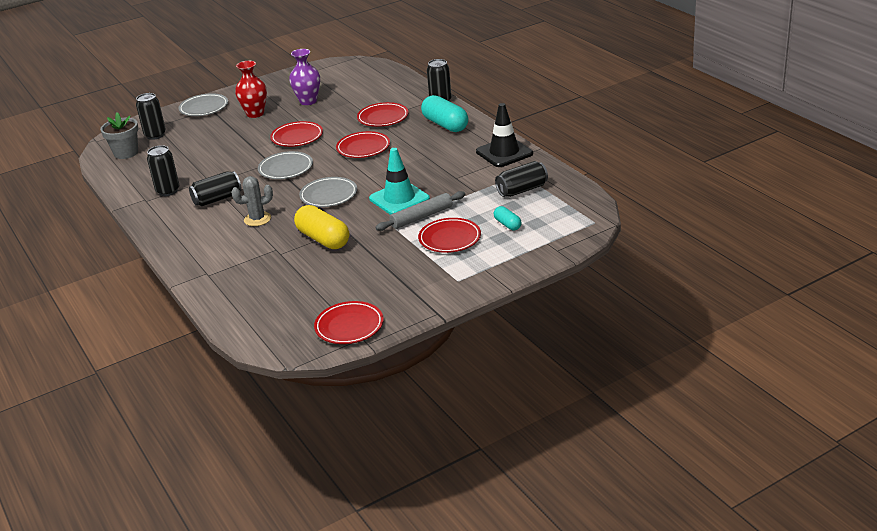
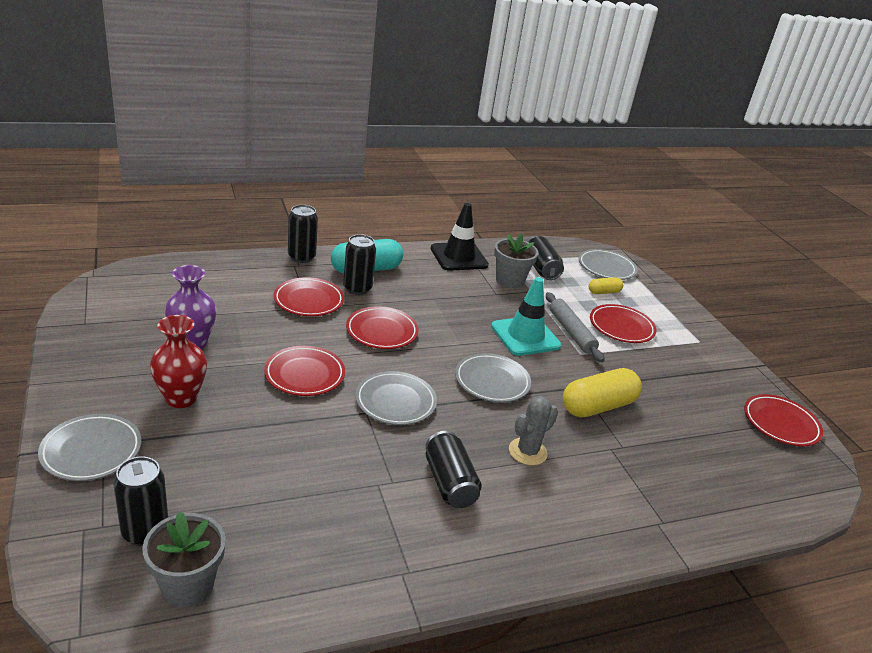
camera: 85 degrees left, 0 degrees up
black can [147,145,180,196] -> black can moved to [343,234,376,295]
grey cactus [231,176,273,226] -> grey cactus turned 60 degrees clockwise [509,396,558,466]
turquoise capsule [494,206,522,230] -> yellow capsule [589,277,623,294]
none -> grey flower pot [494,233,539,289]
none -> grey plate [579,249,637,280]

